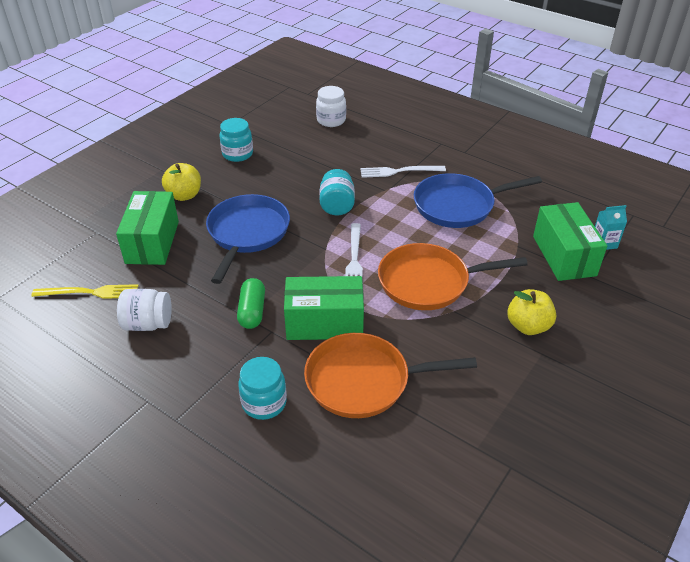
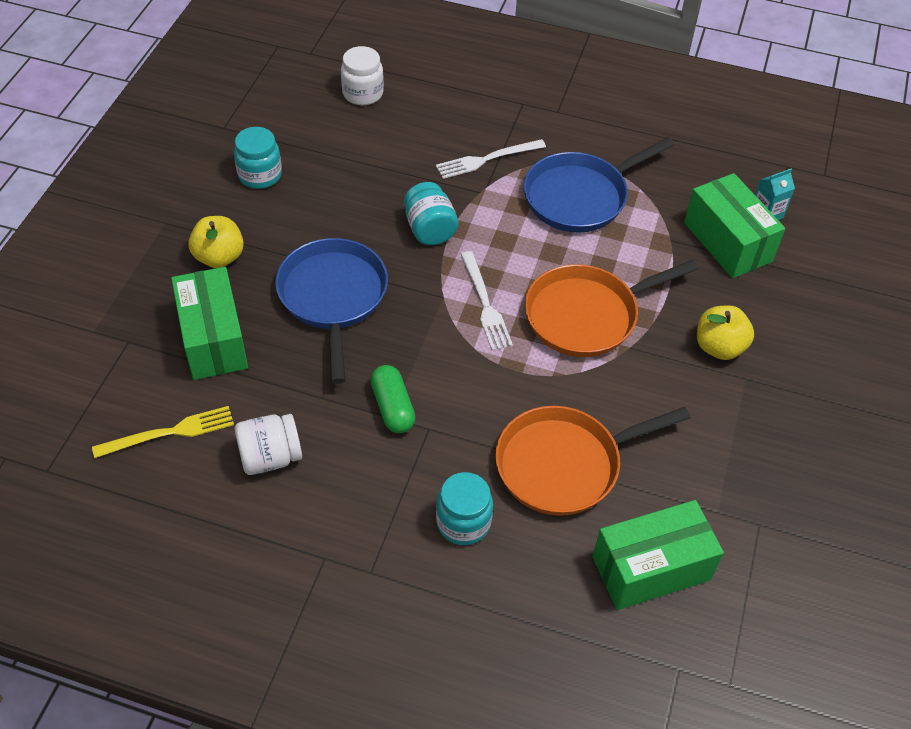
camera: 20 degrees left, 10 degrees up
green box [284,276,364,340] -> green box moved to [593,500,724,610]

